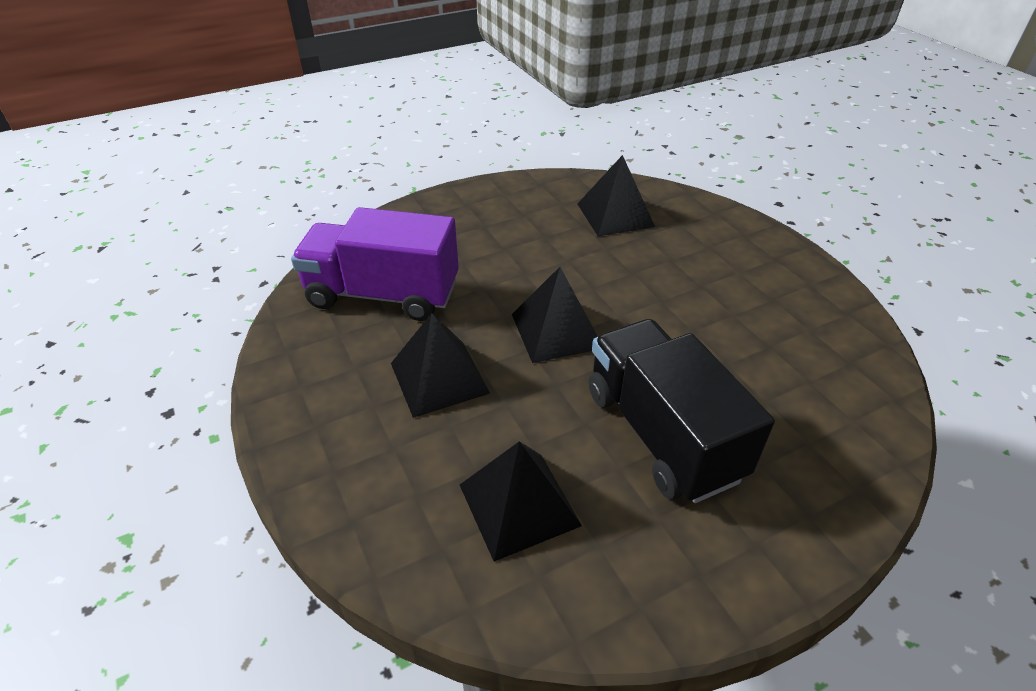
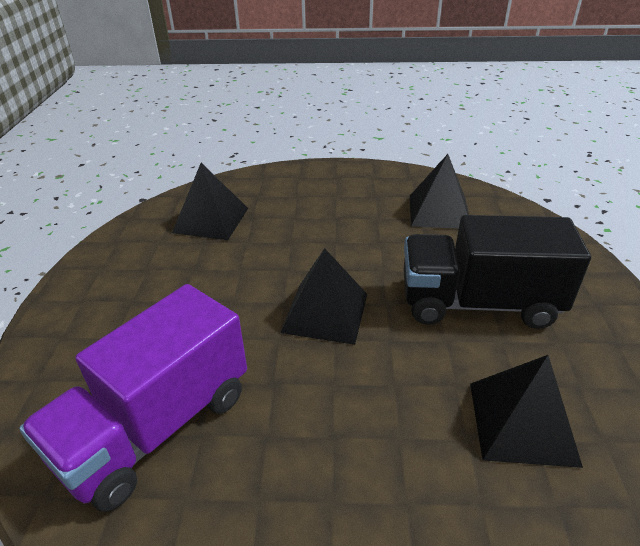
camera: 60 degrees left, 5 degrees down
black pyramid [391,313,490,418] -> black pyramid moved to [409,154,469,229]

